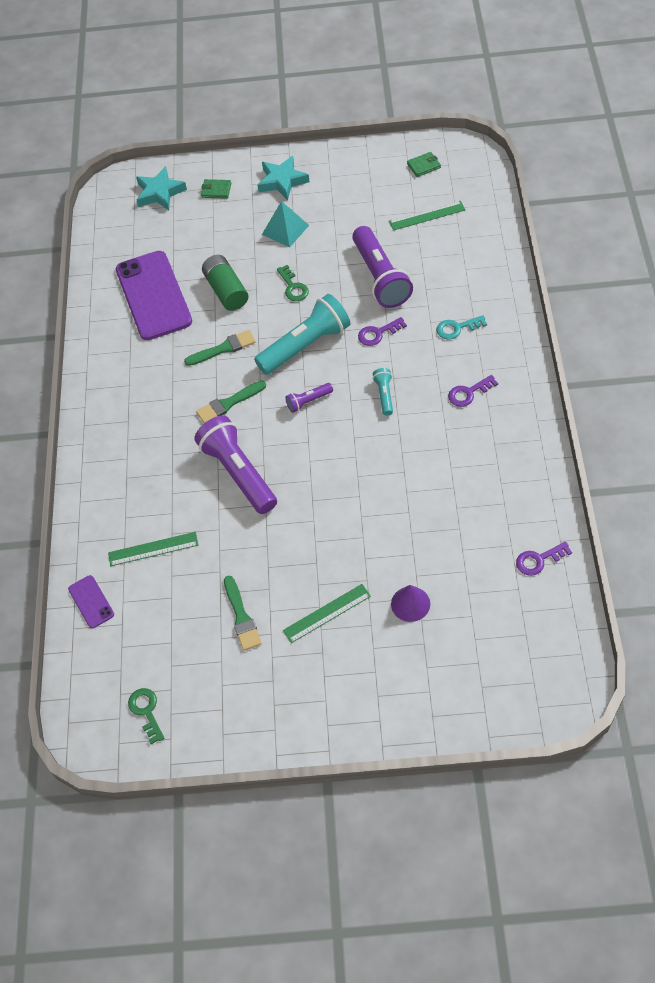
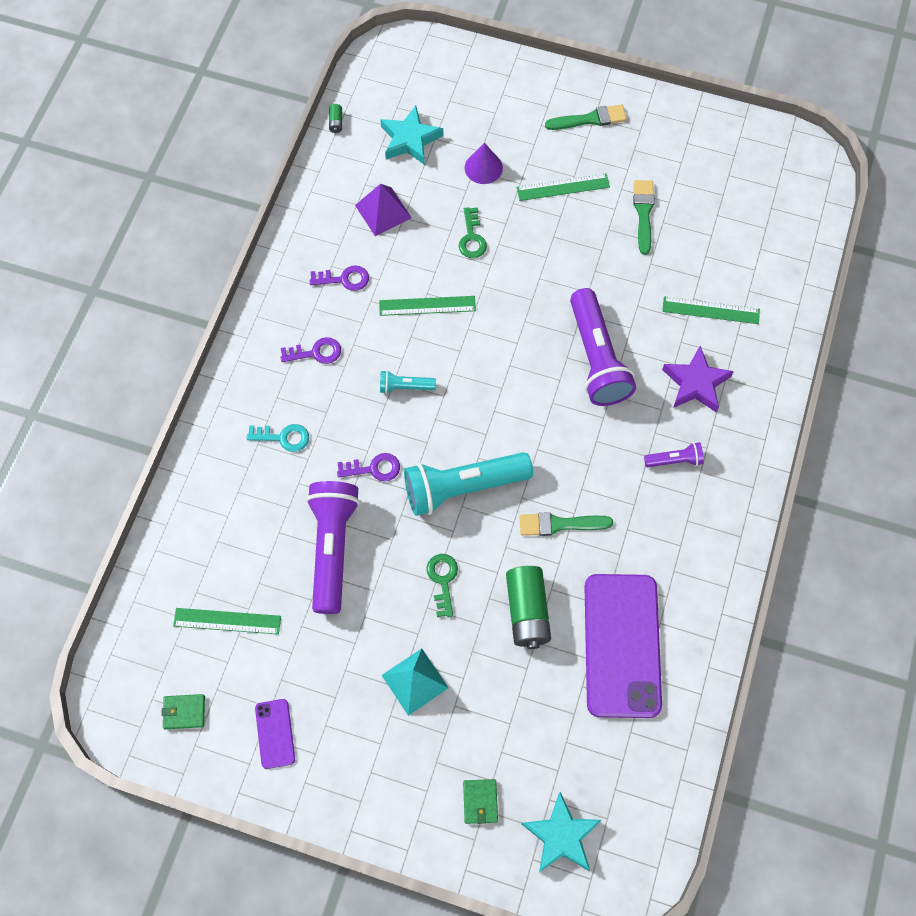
camera: 165 degrees left, 10 degrees up
purple phone [68,575,114,628] -> purple phone moved to [255,699,295,769]
green key [128,688,165,744] -> green key moved to [459,207,487,258]
green brush [196,380,266,423] -> green brush moved to [545,104,627,130]
green wallet [201,179,231,199] -> green wallet turned 60 degrees clockwise [463,779,498,824]
turquoise star [257,156,309,200] -> turquoise star moved to [380,106,443,165]
purple flashlight [285,383,333,413] -> purple flashlight moved to [644,442,704,467]
turquoise flashlight [372,368,393,415] -> turquoise flashlight turned 75 degrees clockwise [380,370,436,394]
purple key [516,541,572,576] -> purple key moved to [310,265,369,291]
none -> green battery [329,104,342,133]
none -> purple pyramid [355,184,412,236]
none -> green ruler [379,296,476,316]
none -> purple star [662,346,734,412]

